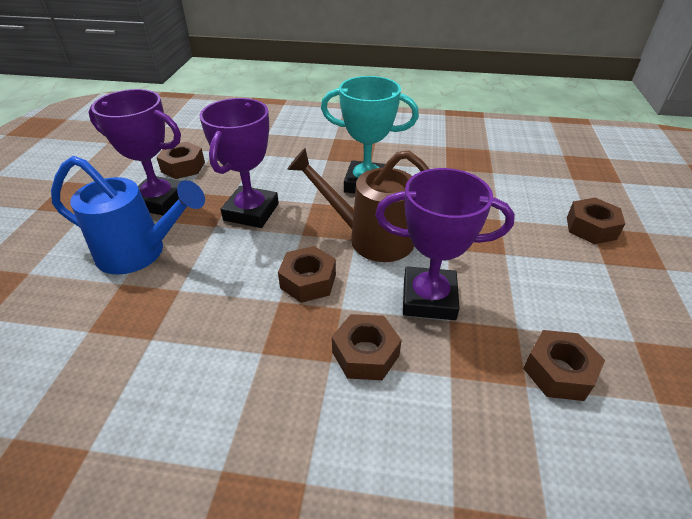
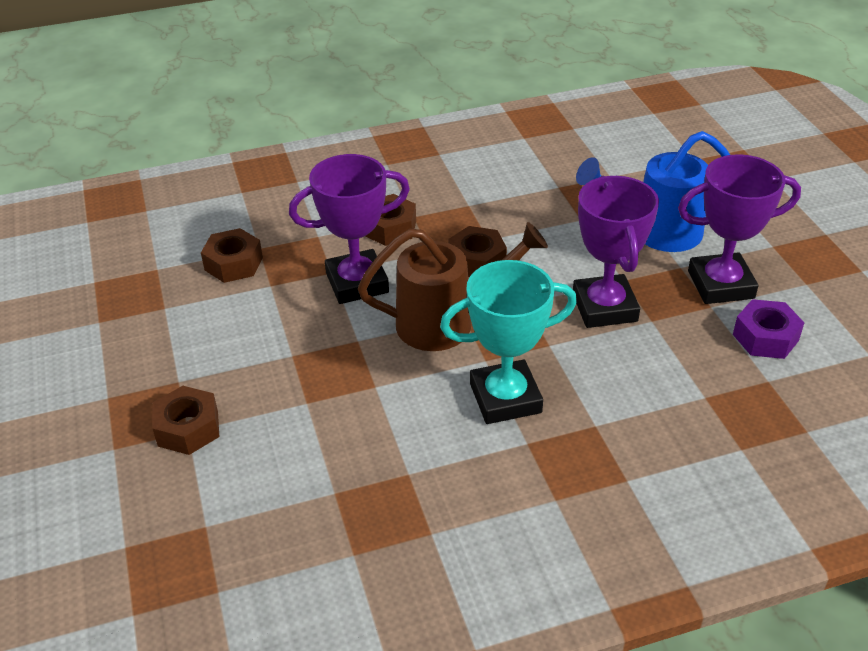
camera: 155 degrees right, 0 degrees up
brown nut [156,142,205,179] -> purple nut [733,299,805,359]

